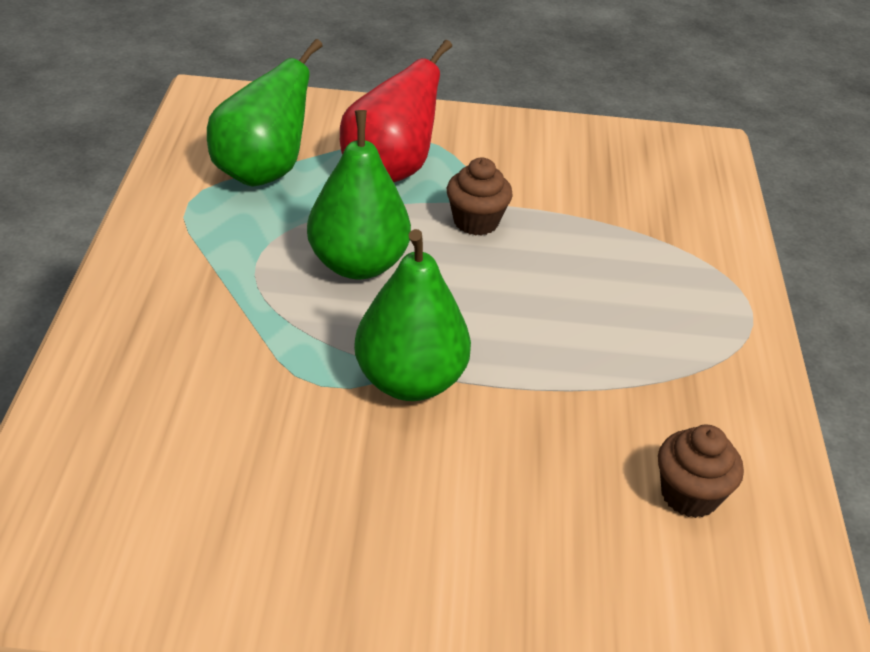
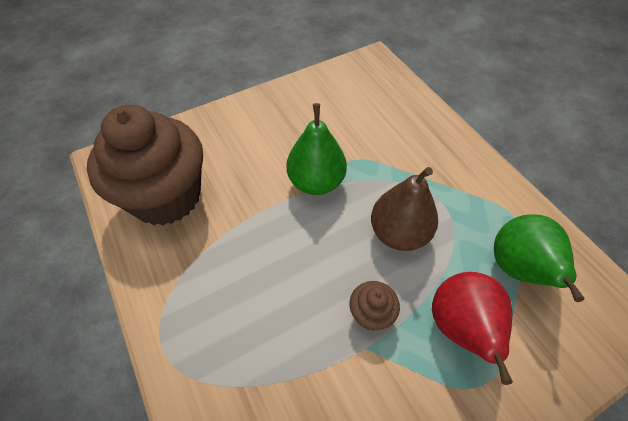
camera: 150 degrees right, 15 degrees up
green pear [307,110,411,279] -> brown pear [371,167,438,251]
brown cupcake [658,425,744,518] -> brown cupcake [87,105,203,225], size x2.48

